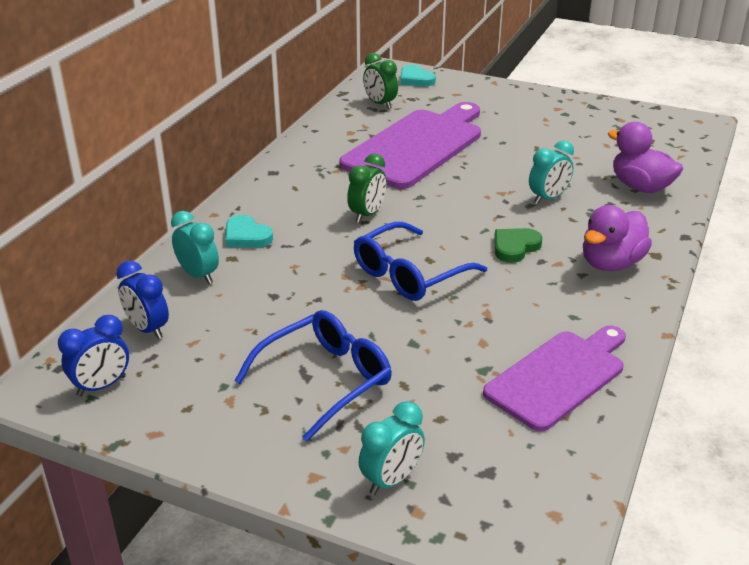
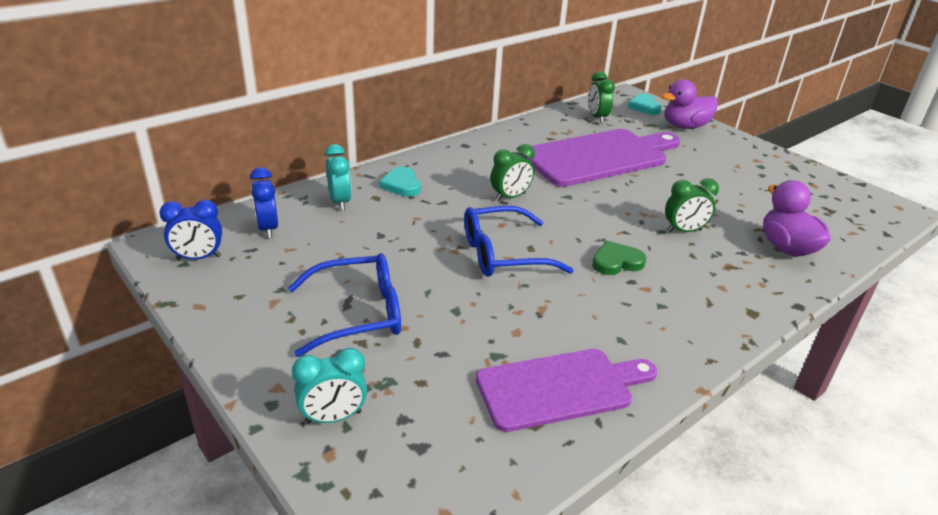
camera: 25 degrees right, 0 degrees up
turquoise clock [529,140,574,204] -> green clock [665,178,719,233]
purple duck [583,205,652,271] -> purple duck moved to [661,79,718,129]

